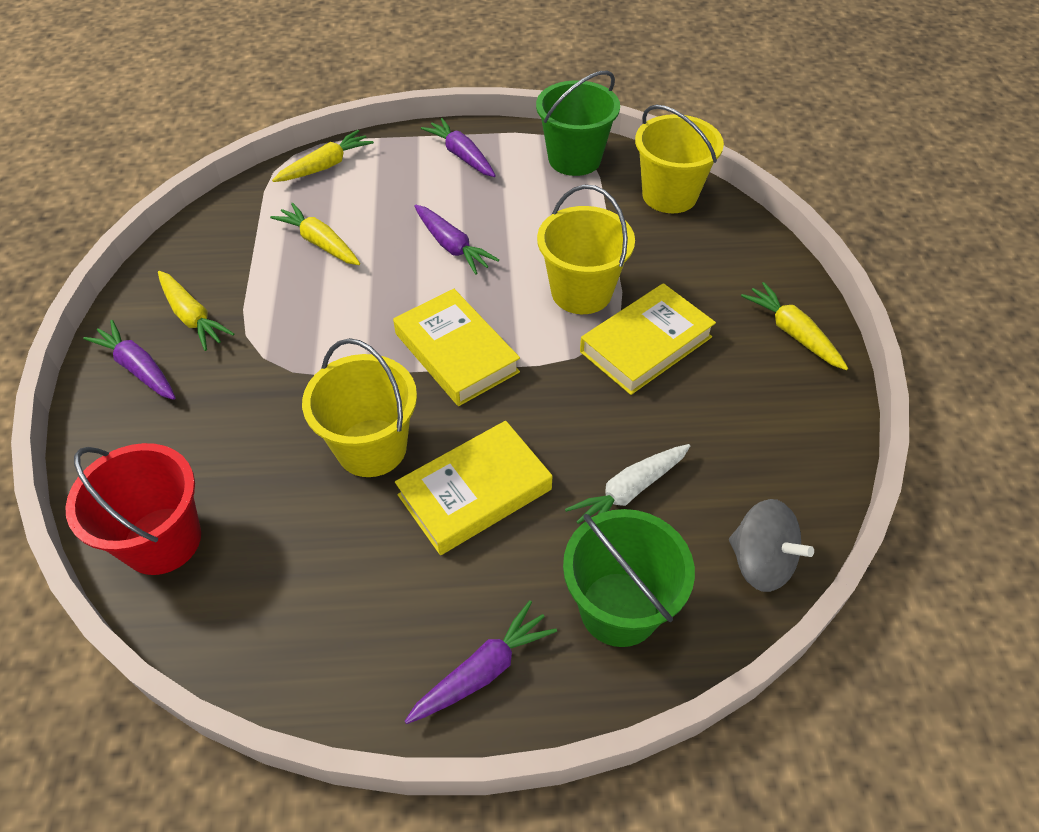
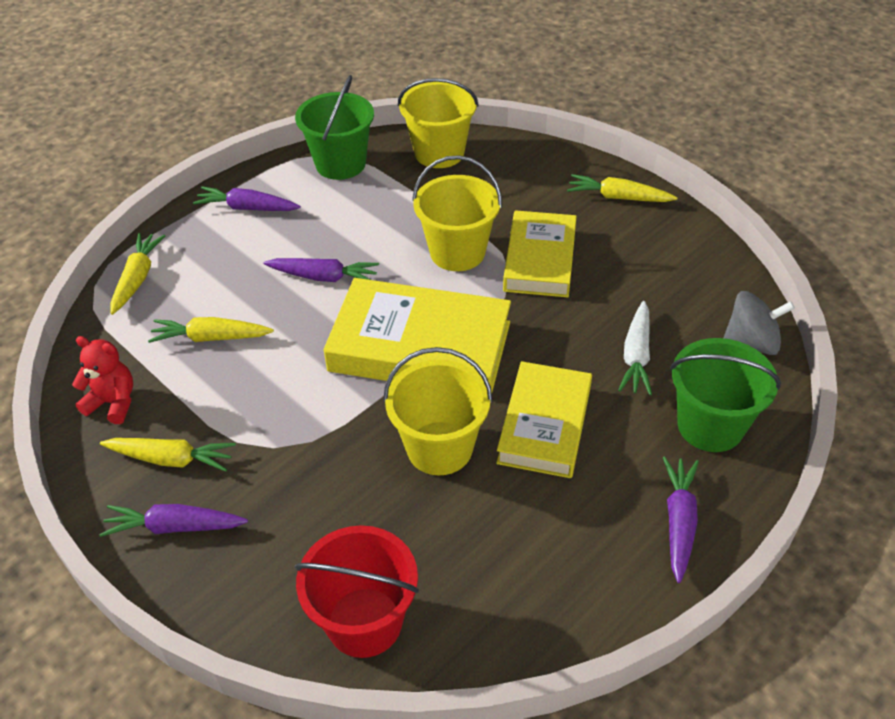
camera: 40 degrees left, 5 degrees down
yellow book [393,289,520,406] -> yellow book [324,278,511,392], size x1.50
none -> red teddy bear [72,336,133,424]

